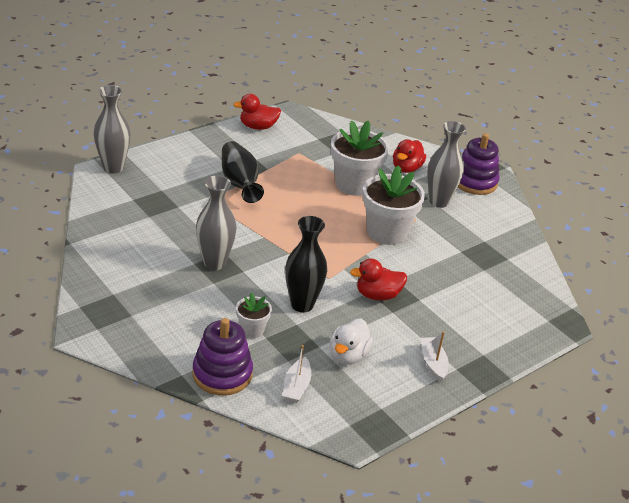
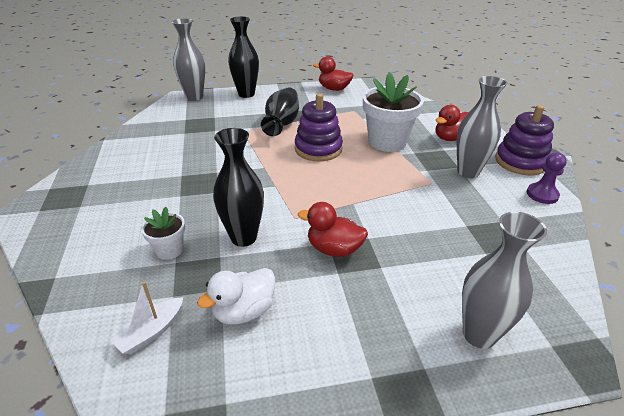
camera: 30 degrees right, 0 degrees up
purple stacking toy [192,318,253,396] -> purple stacking toy moved to [295,93,343,162]
grey vase [196,176,237,270] -> grey vase moved to [462,212,547,349]
white flower pot [363,165,425,245] -> none
white boat [421,331,449,382] -> none
none -> black vase [228,16,259,98]
none -> purple pawn [527,152,567,204]

